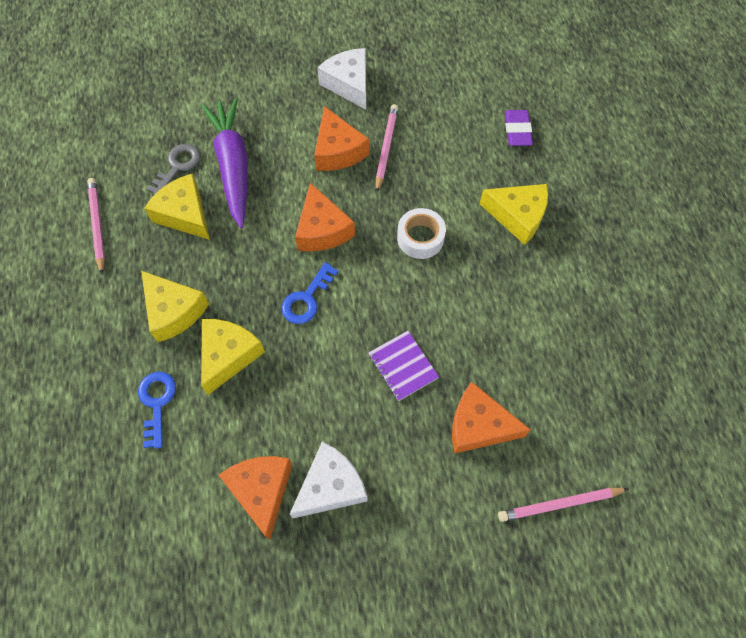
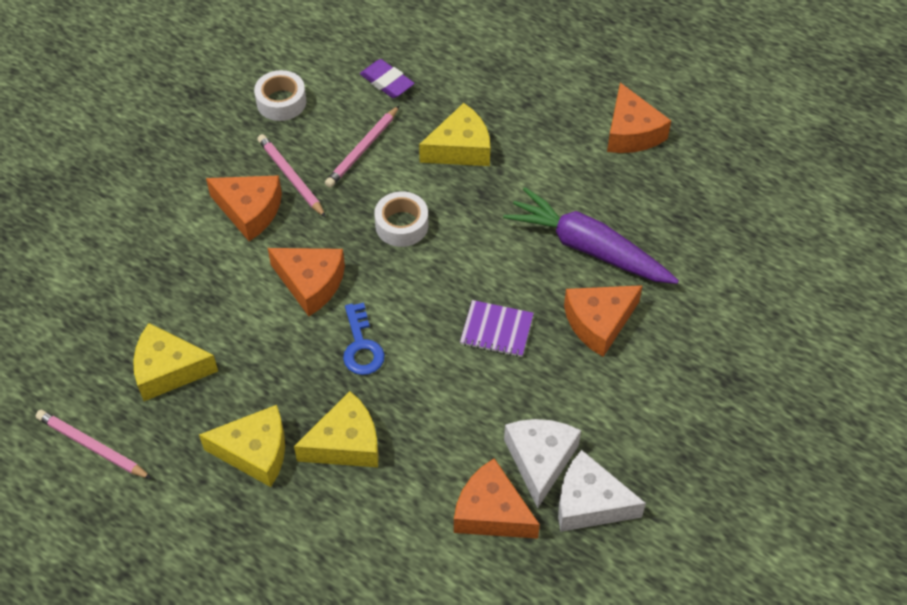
camera: 45 degrees left, 10 degrees down
blue key [138,372,176,449] -> none
grey key [146,144,200,195] -> none
purple carrot [201,98,248,228] -> purple carrot moved to [503,187,679,284]
yellow cheese [201,319,265,395] -> yellow cheese turned 90 degrees clockwise [294,391,379,467]
white cheese [317,48,366,110] -> white cheese moved to [558,450,646,532]
pink pencil [498,488,629,522] -> pink pencil moved to [325,105,400,188]
none -> white tape [254,70,306,121]
none -> orange cheese [607,83,671,153]

